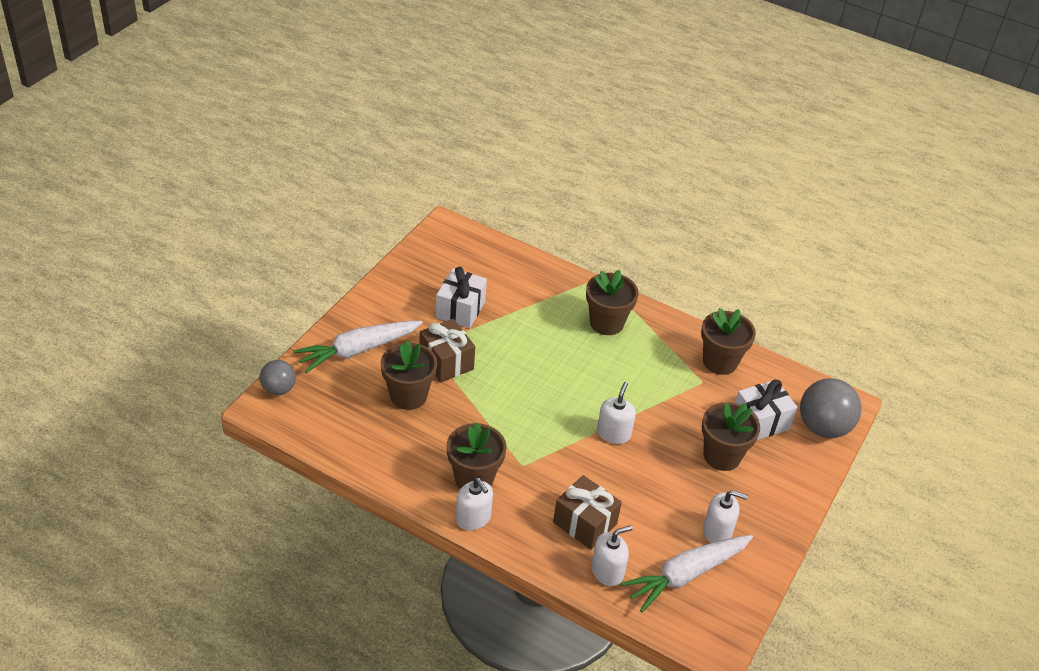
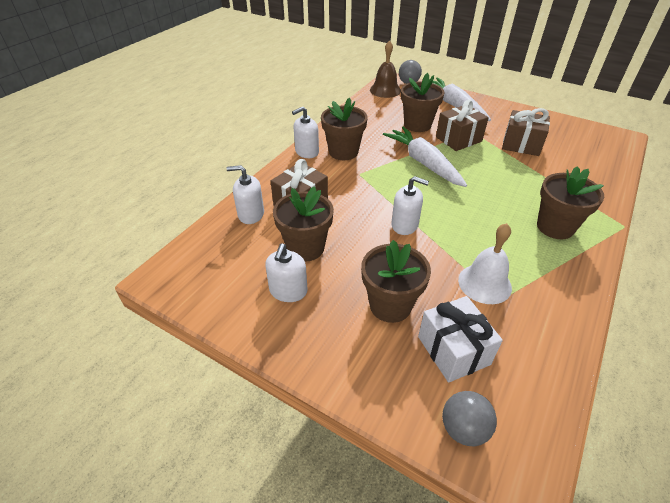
camera: 95 degrees right, 0 degrees up
white gift [436,267,487,328] -> brown gift [502,108,550,156]
white soap dispenser [591,525,633,586] -> white soap dispenser turned 120 degrees clockwise [226,165,264,224]
white carrot [620,535,753,612] -> white carrot moved to [383,126,467,187]
brown flower pot [701,308,756,375] -> brown flower pot moved to [273,186,334,262]
grey ball [800,378,861,438] -> grey ball [442,391,497,446], size x0.59
none -> brown bell [370,40,401,98]
none -> white bell [458,223,512,304]

